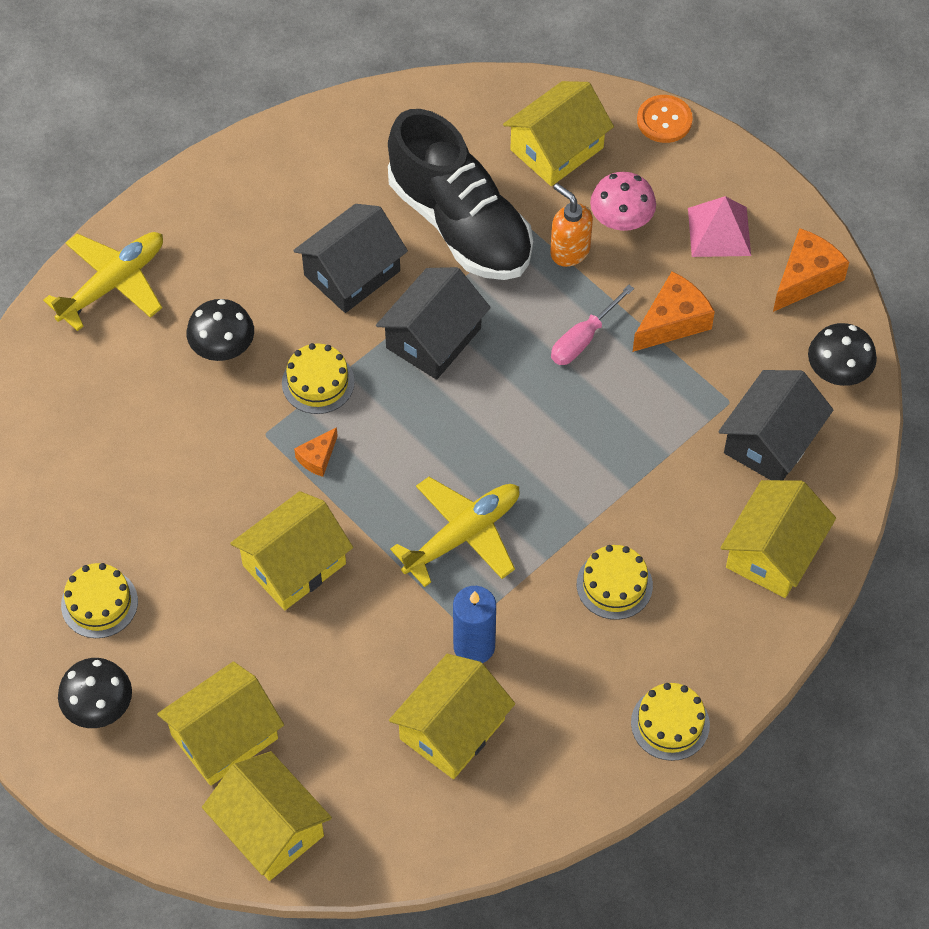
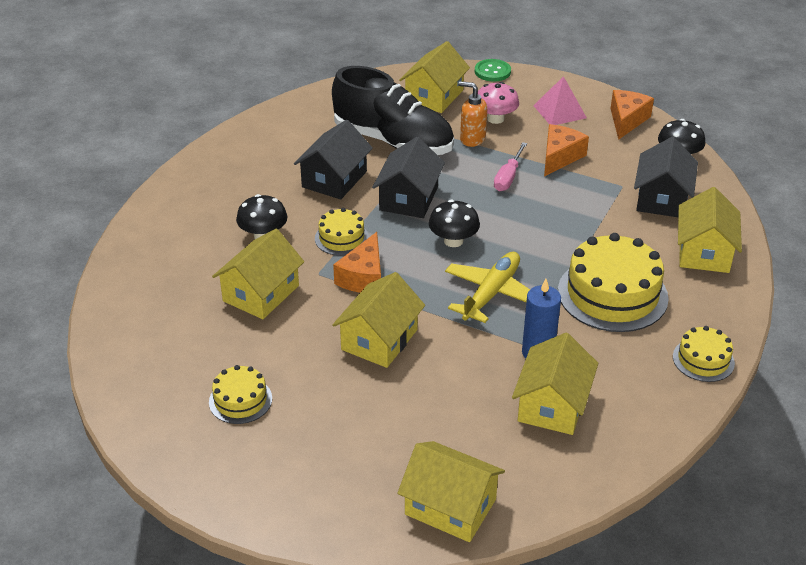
camera: 20 degrees left, 20 degrees down
yellow plane [43,232,163,331] -> none
black mushroom [58,658,132,728] -> black mushroom moved to [429,200,480,247]
yellow house [157,661,284,786] -> yellow house moved to [212,229,304,319]
orange cheese [294,427,338,477] -> orange cheese [333,232,381,293], size x1.80
yellow cake [577,545,653,620] -> yellow cake [558,233,669,332], size x1.91
orange button [637,95,693,143] -> green button [475,59,511,81]

